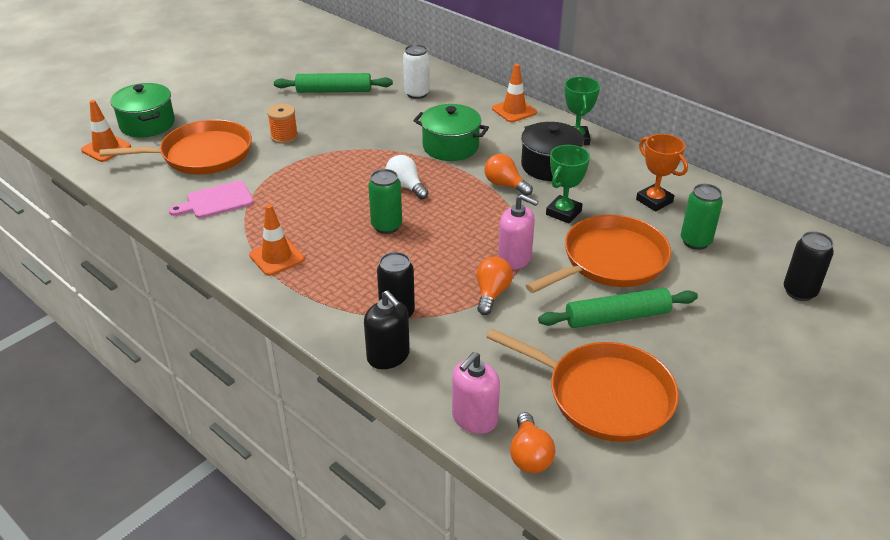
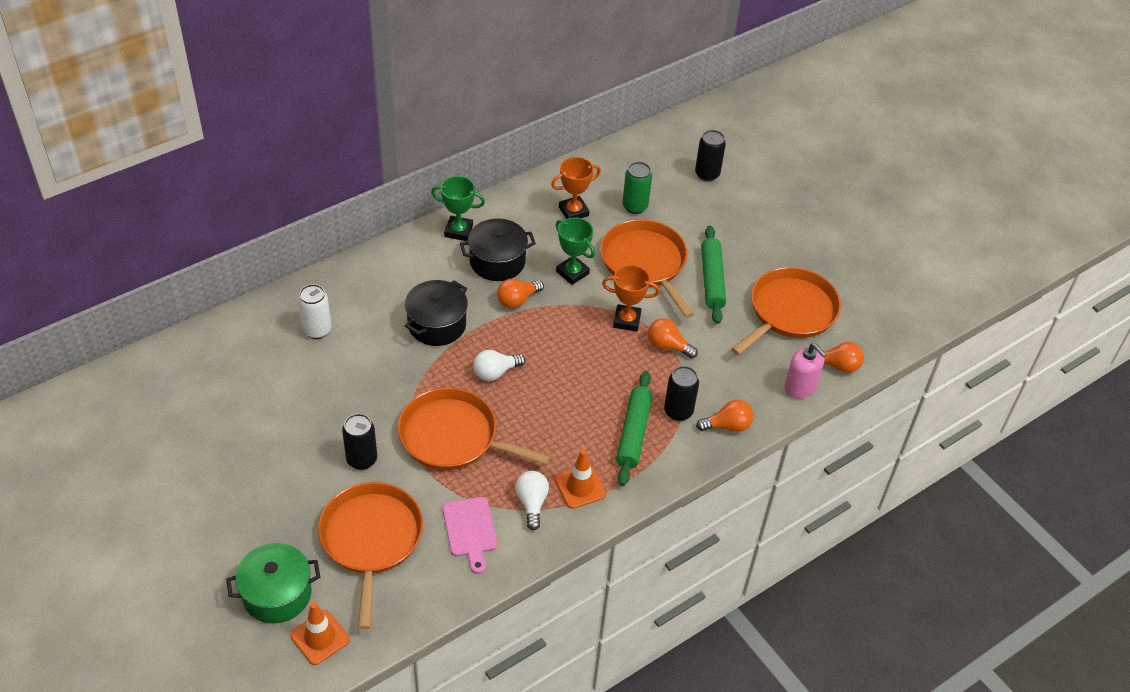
camera: 80 degrees left, 10 degrees up
orange spool [267,104,298,144] -> black can [342,414,377,470]
green rolling pin [274,73,393,93] -> green rolling pin moved to [616,371,653,486]
black soap dispenser [364,290,410,369] -> orange light bulb [696,400,753,432]
green can [368,169,402,234] -> none
green pot [413,104,489,161] -> black pot [405,280,468,346]
orange traffic cone [492,64,537,122] -> none
pink soap dispenser [498,194,538,270] -> orange trophy [602,265,660,331]
none -> orange pan [398,388,550,470]
none -> white light bulb [515,471,549,530]

